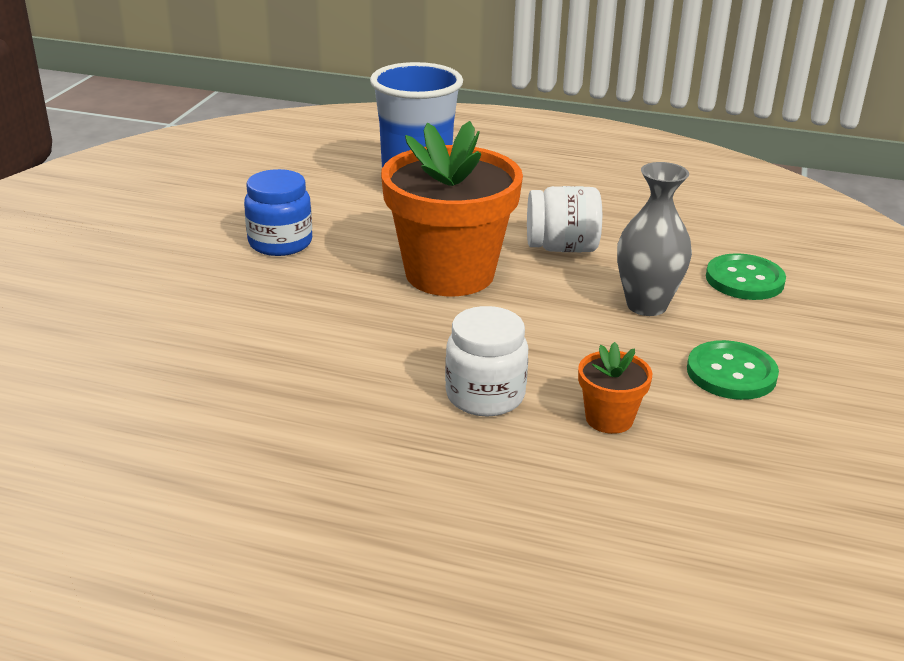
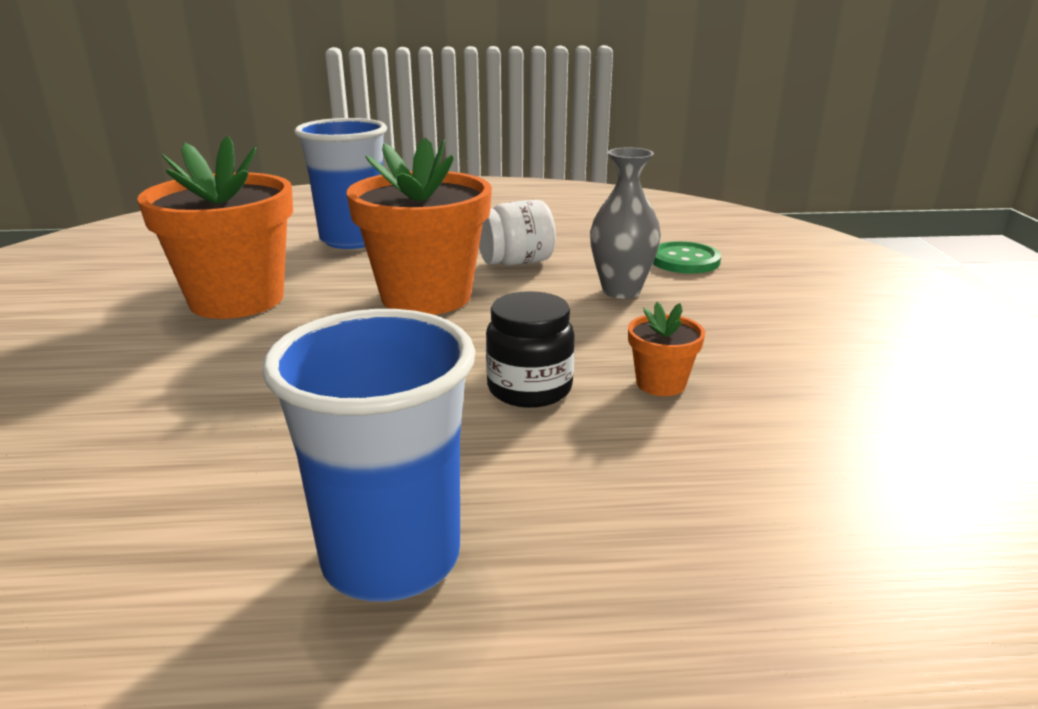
camera: 20 degrees left, 5 degrees down
blue jar [244,169,312,256] -> orange flower pot [137,136,293,319]
white jar [445,306,528,416] -> black jar [486,291,575,408]
green button [687,340,779,400] -> none
none -> blue cup [262,309,475,602]

